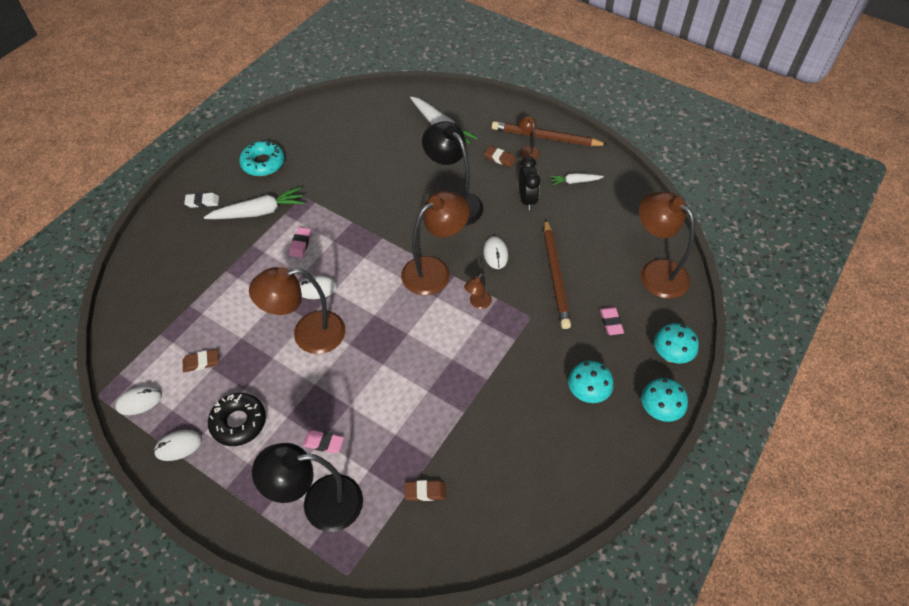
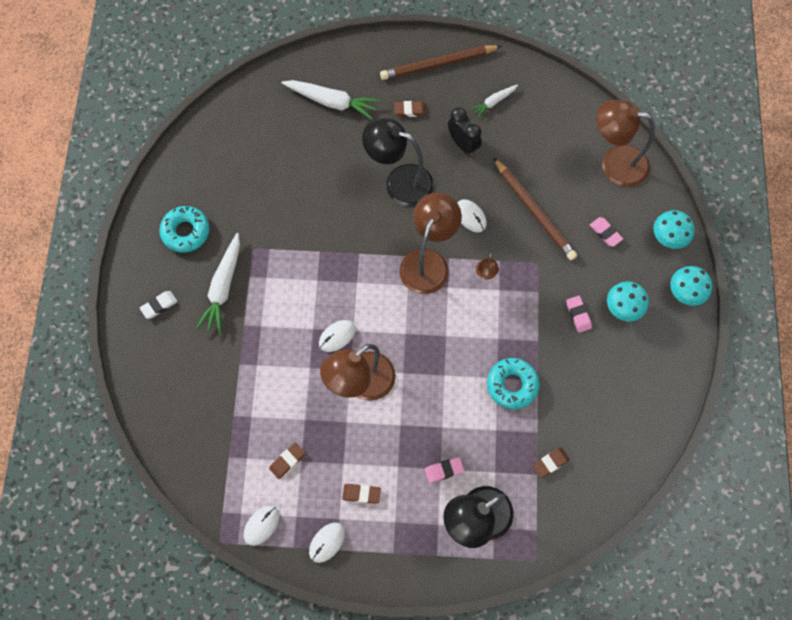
camera: 30 degrees left, 15 degrees up
white carrot [204,187,305,219] -> white carrot turned 150 degrees clockwise [196,233,240,334]
black donut [208,393,266,446] -> brown eraser [342,484,381,504]
pink eraser [289,227,311,258] -> pink eraser moved to [566,296,592,333]
brown lamp [519,116,540,159] -> none
none -> turquoise donut [487,358,540,409]

